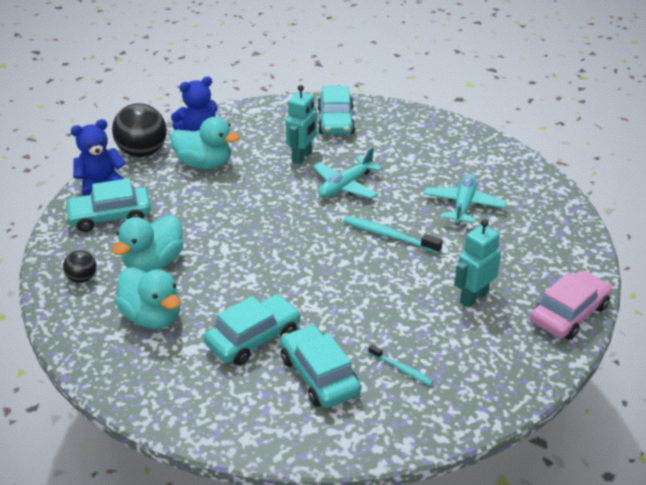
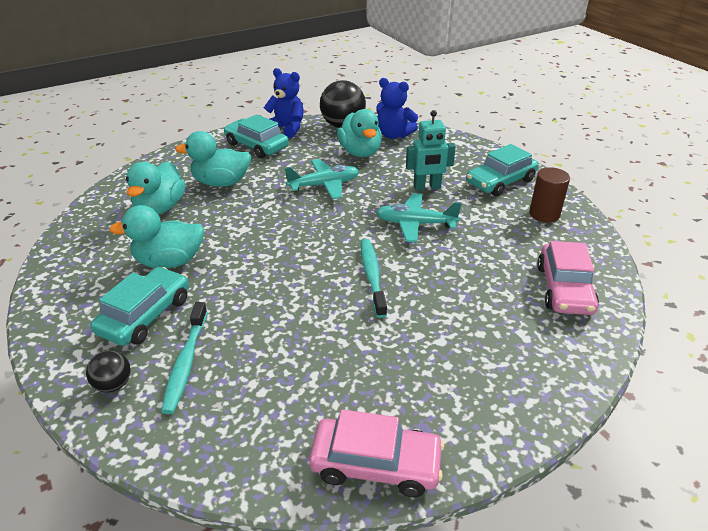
camera: 55 degrees right, 0 degrees up
black ball [63,250,97,283] -> black ball moved to [86,351,131,393]
turquoise car [204,294,301,365] -> turquoise duck [109,205,204,268]
turquoise toothbrush [368,345,433,386] -> turquoise toothbrush [161,302,207,414], size x1.67
turquoise plane [423,174,507,225] -> turquoise plane moved to [285,159,359,199]
turquoise robot [454,219,501,308] -> none
none -> brown cylinder [529,167,570,223]
none -> pink car [537,241,599,315]

